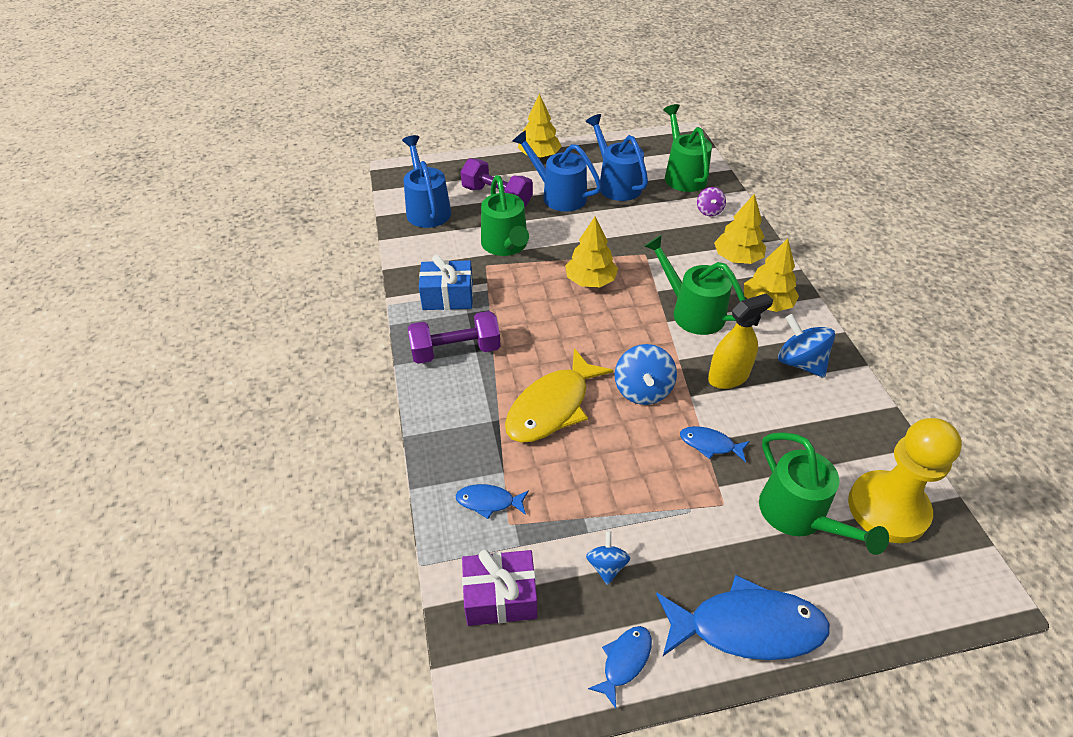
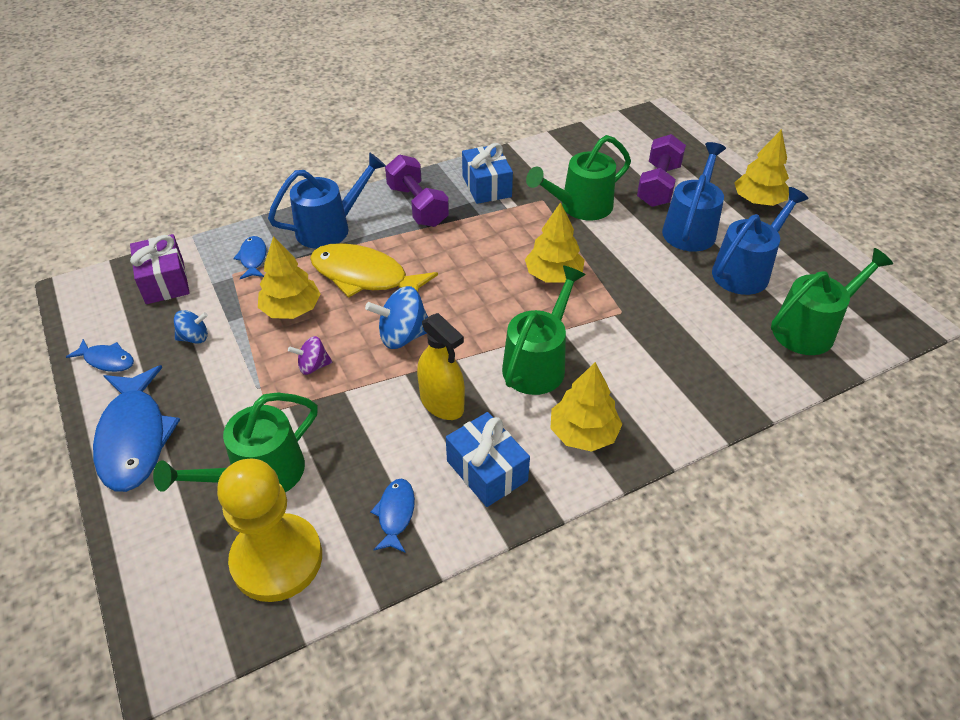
camera: 75 degrees right, 0 degrees up
blue watering can [402,135,452,228] -> blue watering can moved to [268,152,386,249]
blue fish [680,426,750,462] -> blue fish moved to [370,478,415,553]
purple spinning top [697,187,726,216] -> purple spinning top moved to [288,336,332,375]
yellow tree [714,194,766,264] -> yellow tree moved to [258,236,321,319]
blue spinning top [778,314,835,378] -> blue gift [446,412,530,507]

